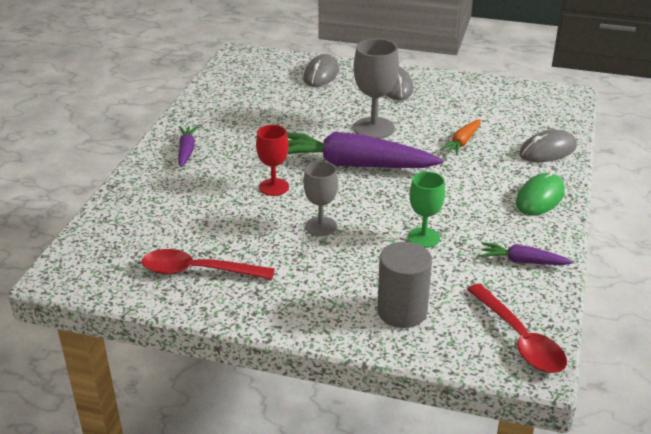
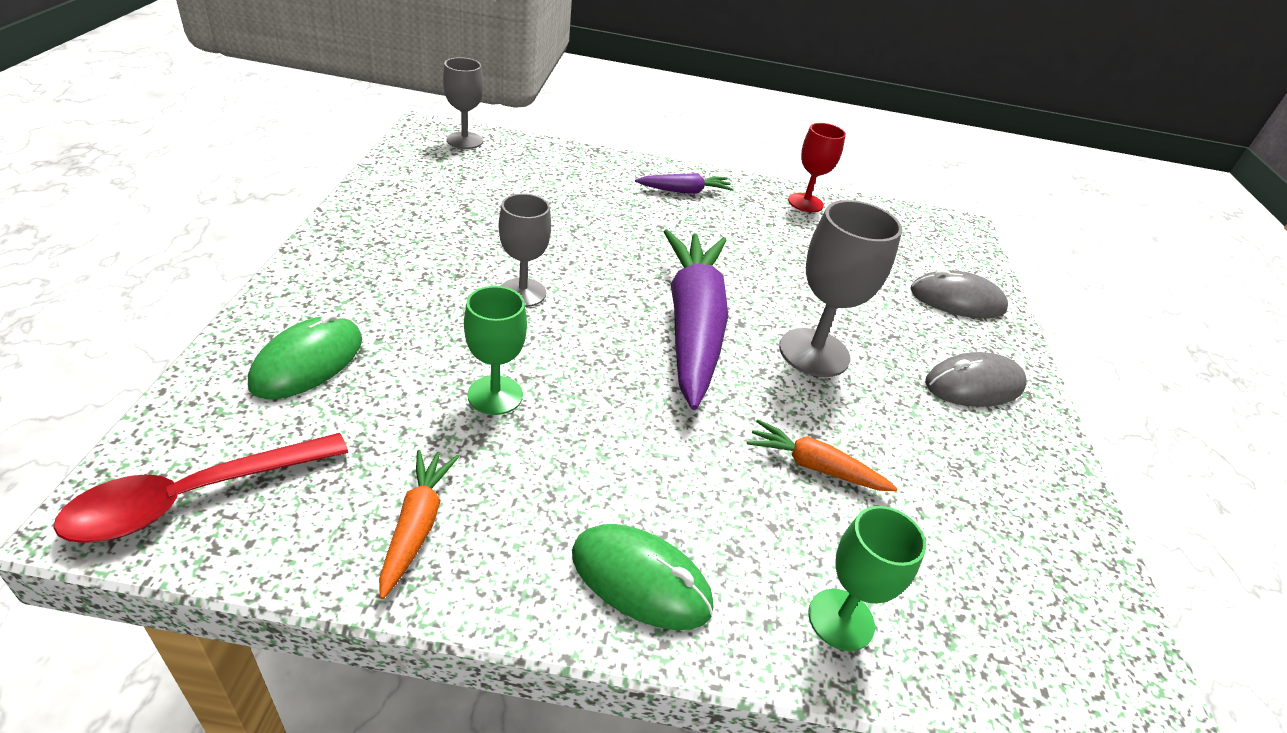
camera: 75 degrees right, 5 degrees up
red spoon [142,249,275,280] -> none
red goblet [256,125,289,196] -> red goblet moved to [788,123,846,212]
grey cylinder [377,242,432,328] -> green mouse [248,312,362,399]
purple carrot [480,242,573,265] -> orange carrot [379,450,459,599]
grey mouse [519,130,577,162] -> green goblet [808,506,926,651]
none -> grey goblet [443,57,484,149]

